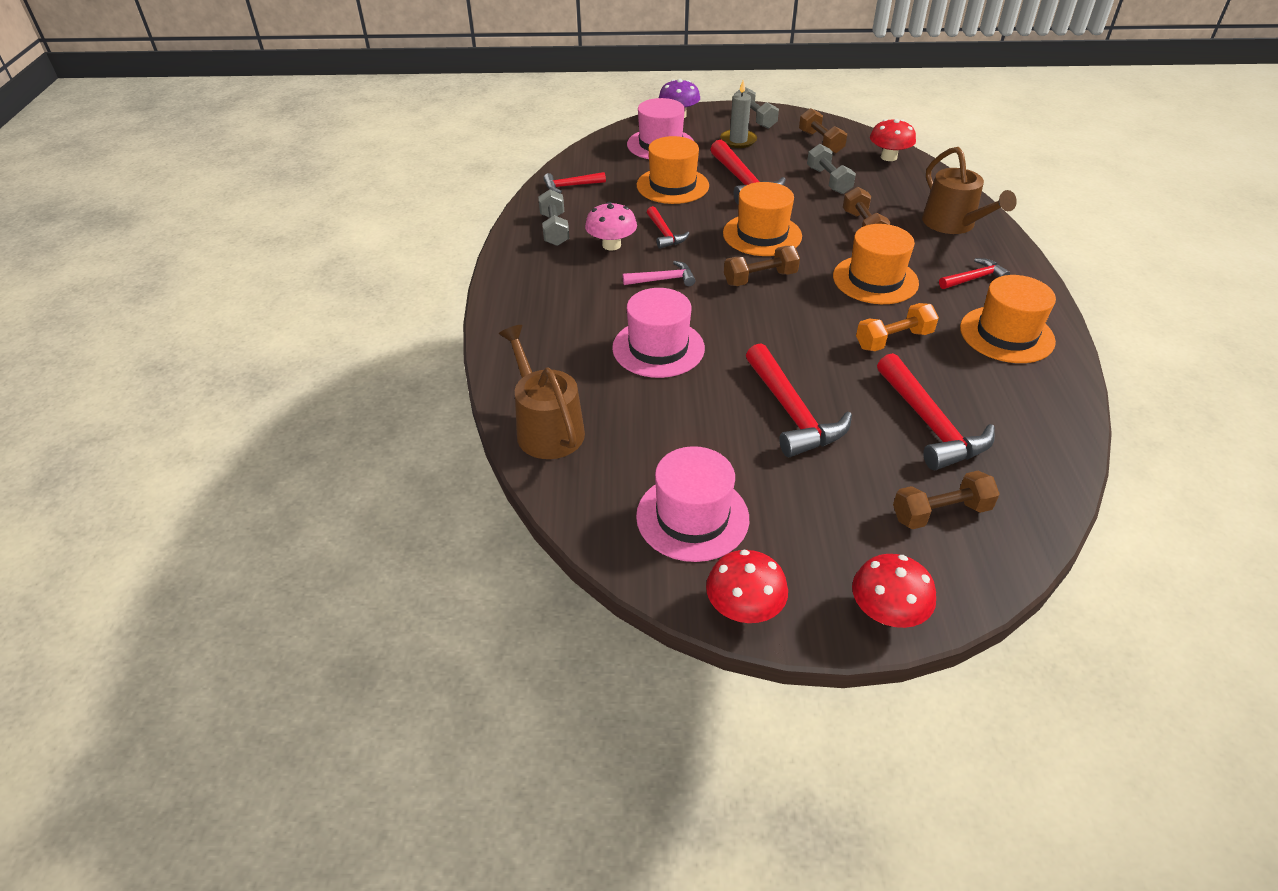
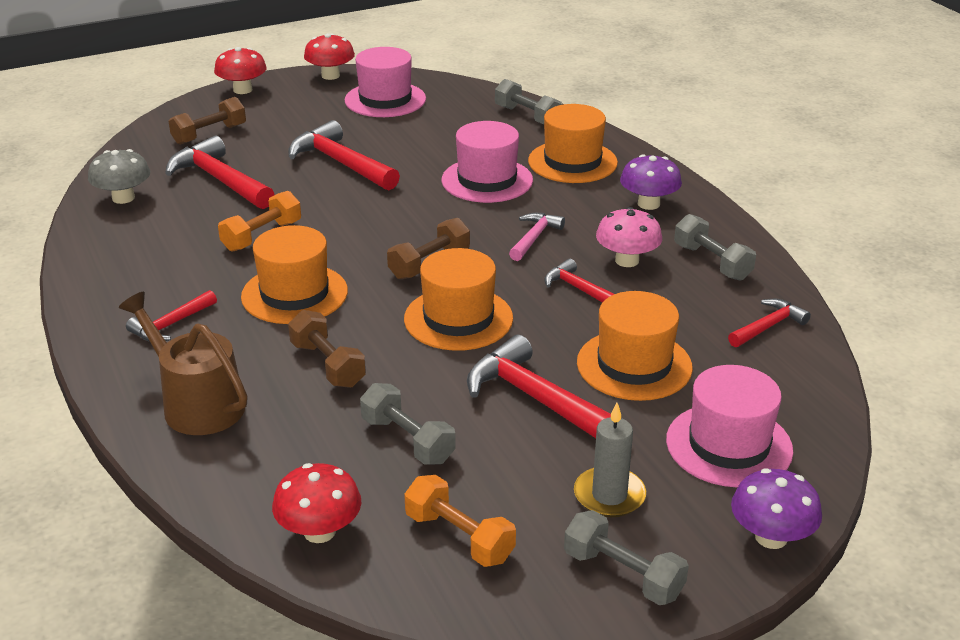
camera: 155 degrees right, 10 degrees down
brown watering can [499,325,585,459] -> grey dumbbell [495,79,562,124]
pink hammer [622,261,695,286] -> pink hammer turned 150 degrees clockwise [509,213,565,261]
brown dumbbell [799,108,847,154] -> orange dumbbell [404,475,516,567]
orange hat [960,275,1056,363] -> orange hat moved to [528,104,618,183]
none -> grey mushroom [88,149,150,204]
none -> purple mushroom [620,154,682,210]

